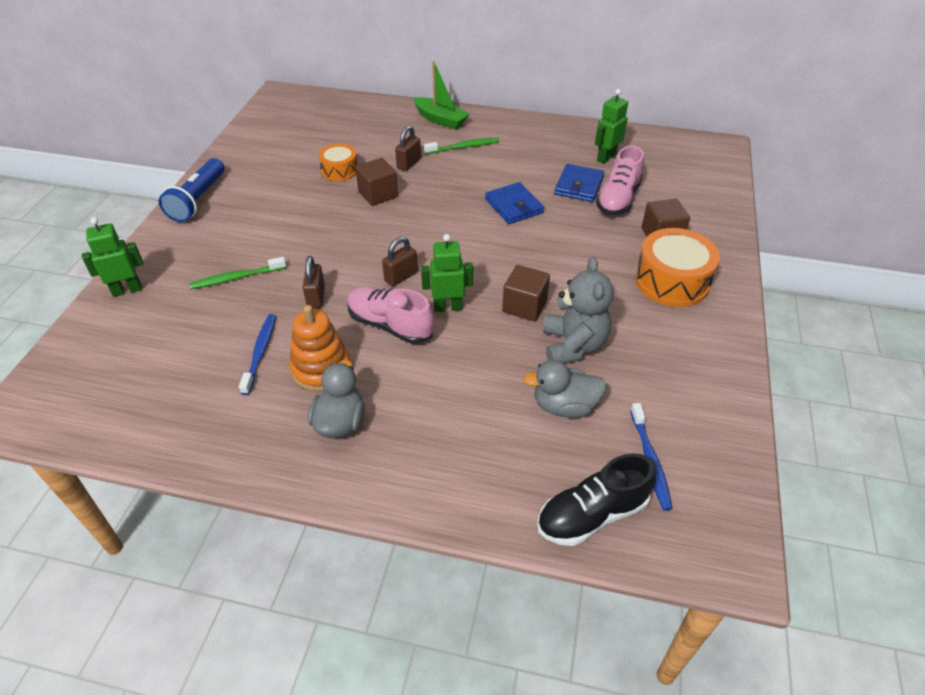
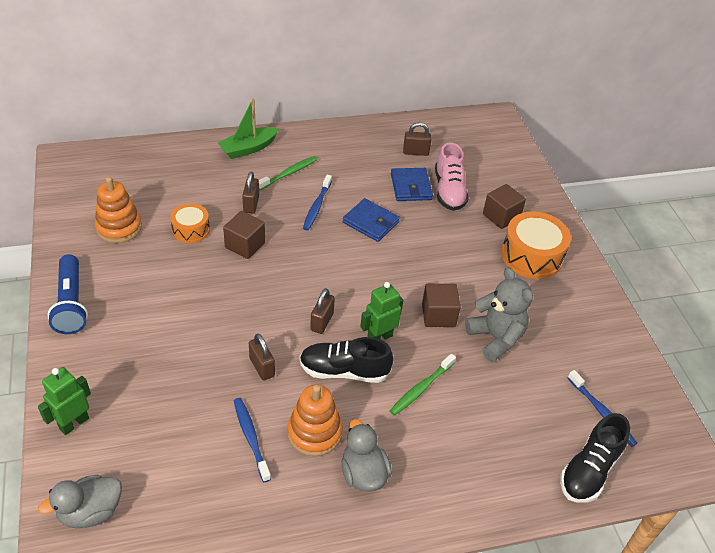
camera: 30 degrees left, 0 degrees up
green toothbrush [190,257,286,289] -> green toothbrush moved to [390,354,456,416]
pink shoe [347,286,434,344] -> black shoe [300,337,393,383]
green boat [413,61,470,130] -> green boat turned 135 degrees clockwise [218,98,279,159]
grey duck [523,360,607,418] -> grey duck moved to [38,475,122,528]
green robot [595,89,628,164] -> brown padlock [403,122,431,156]
none -> orange stacking toy [95,177,142,243]
none -> blue toothbrush [303,175,332,231]

